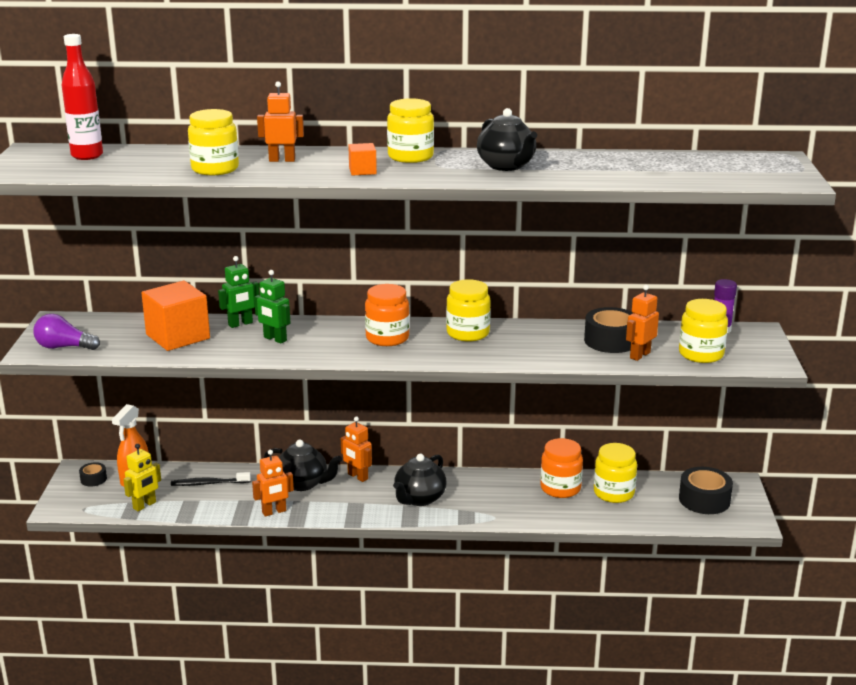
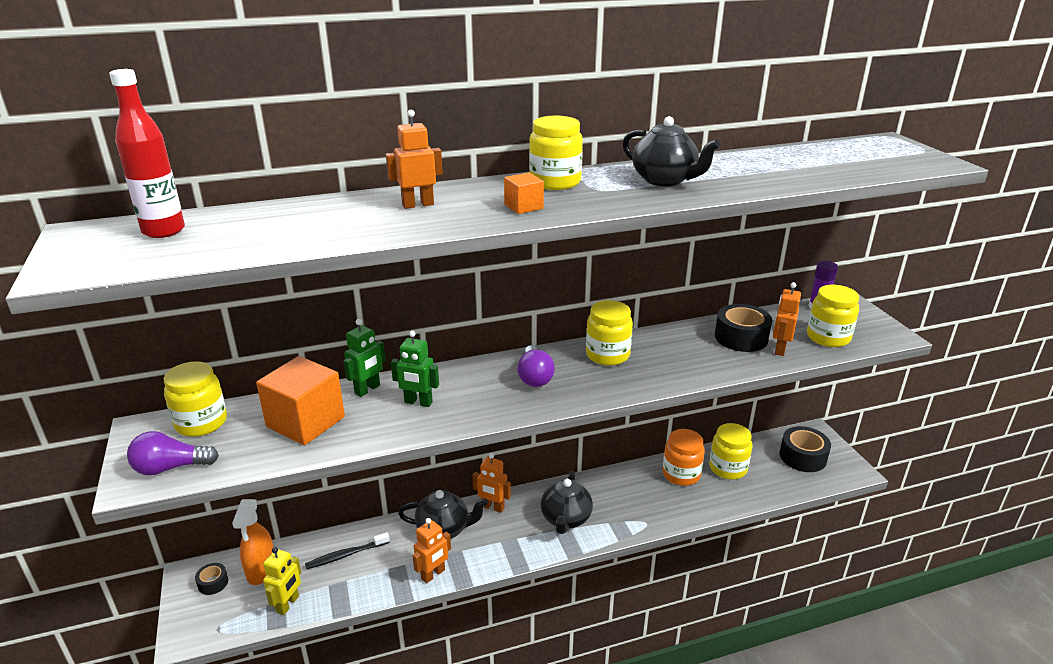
camera: 20 degrees left, 5 degrees up
yellow jar [188,109,239,175] -> yellow jar moved to [164,361,227,437]
orange jar [365,284,410,346] -> purple light bulb [517,345,555,387]

